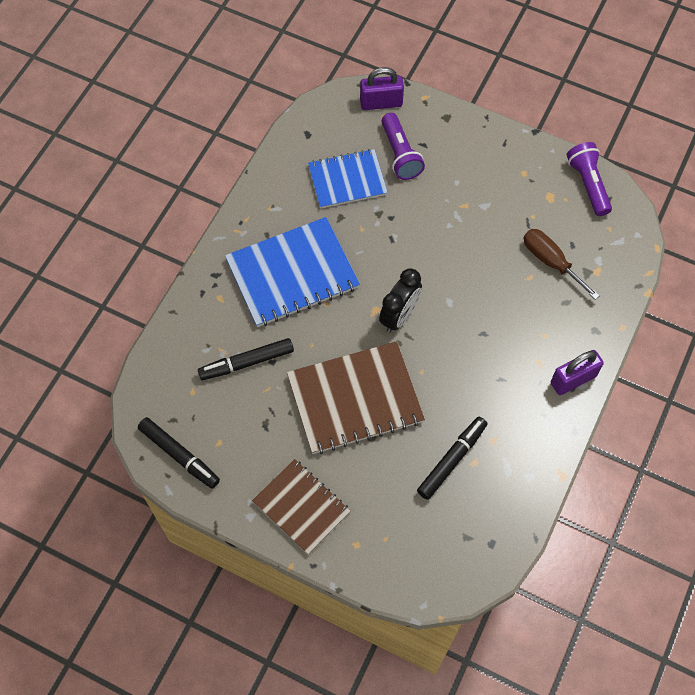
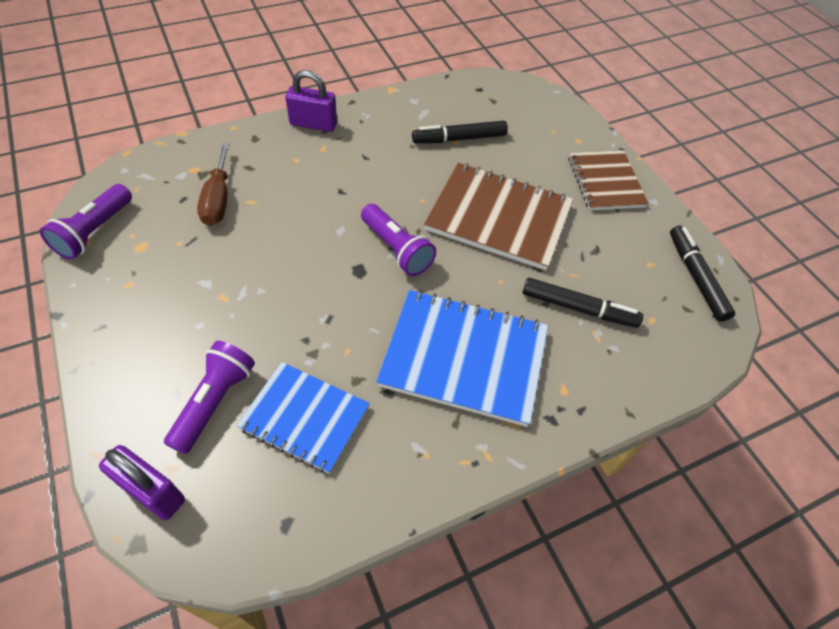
camera: 145 degrees left, 10 degrees down
black clock [379,268,422,332] -> purple flashlight [361,204,436,276]

